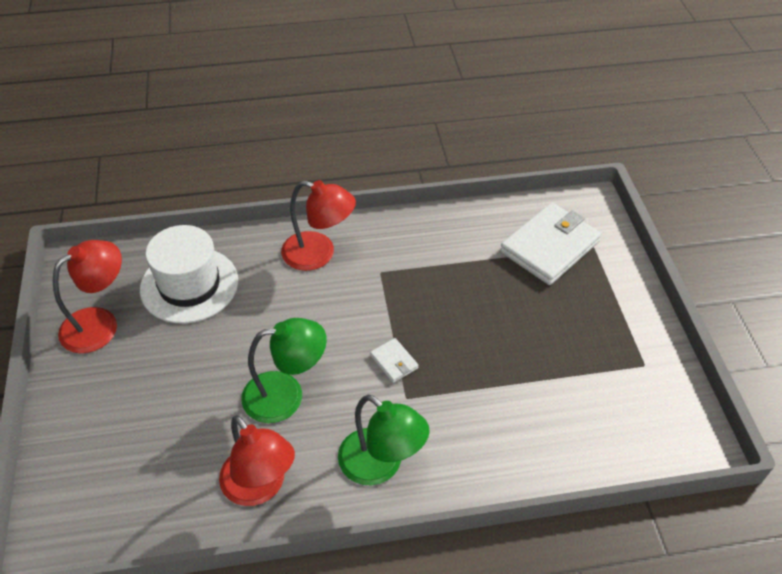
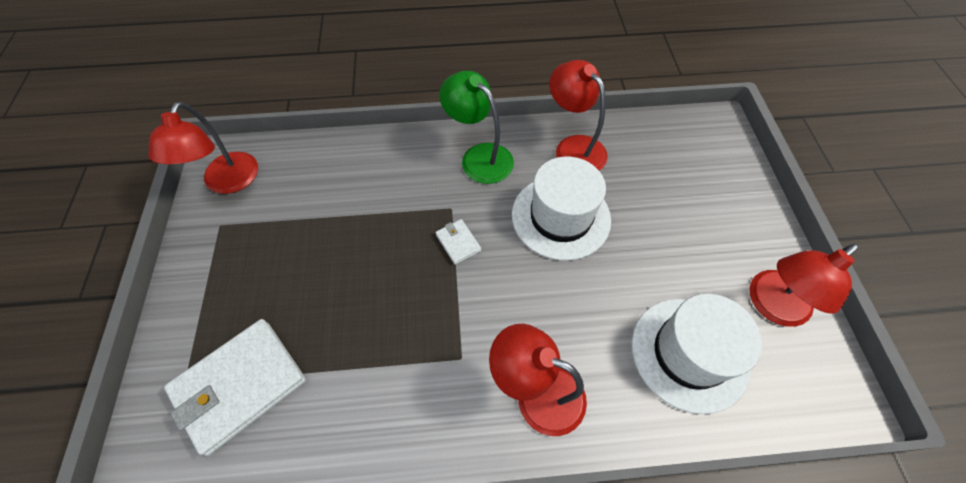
camera: 175 degrees left, 10 degrees up
green lamp [241,318,327,423] -> white hat [512,157,611,261]
none -> red lamp [148,102,258,194]

